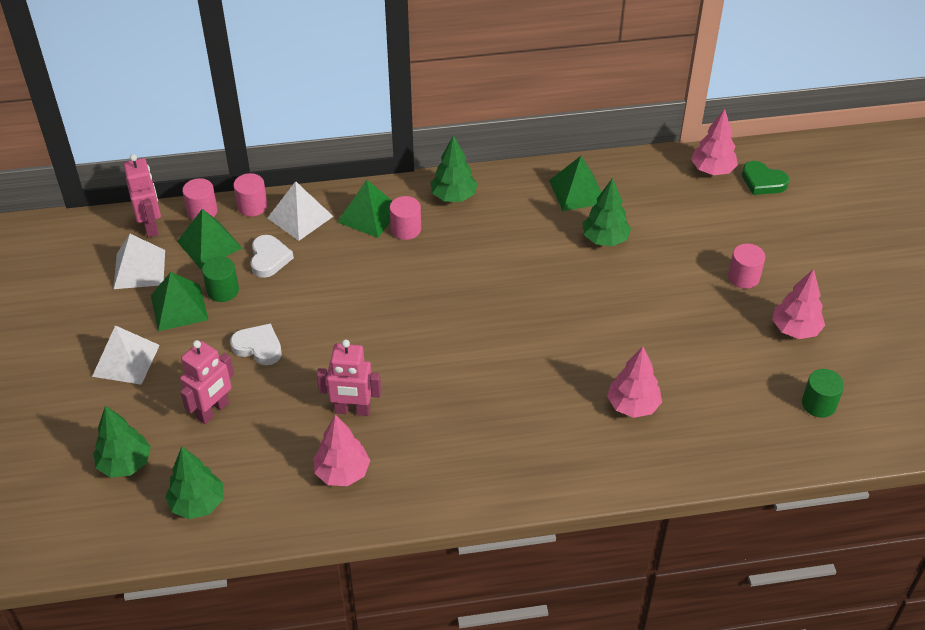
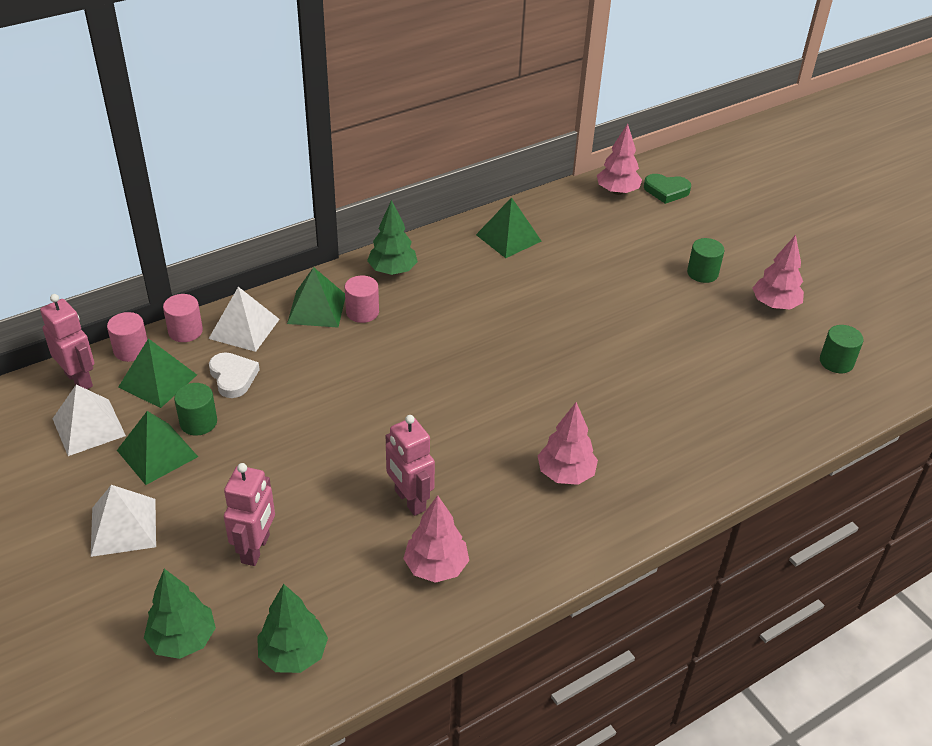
camera: 25 degrees left, 5 degrees down
white heart [230,323,282,365] -> none
pink robot [317,339,381,416] -> pink robot turned 75 degrees clockwise [386,415,435,516]
green tree [583,178,631,246] -> none
pink tree [607,346,662,418] -> pink tree moved to [538,402,598,485]
pink cylinder [728,243,765,289] -> green cylinder [687,238,725,283]

